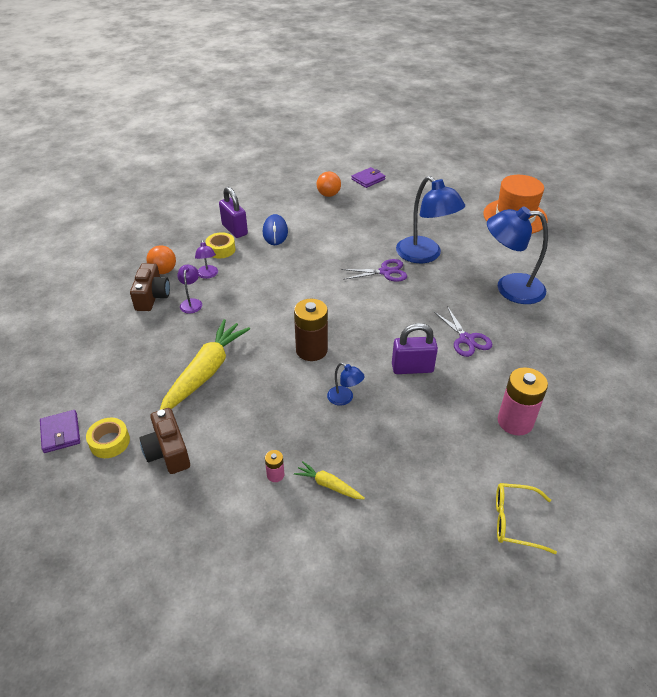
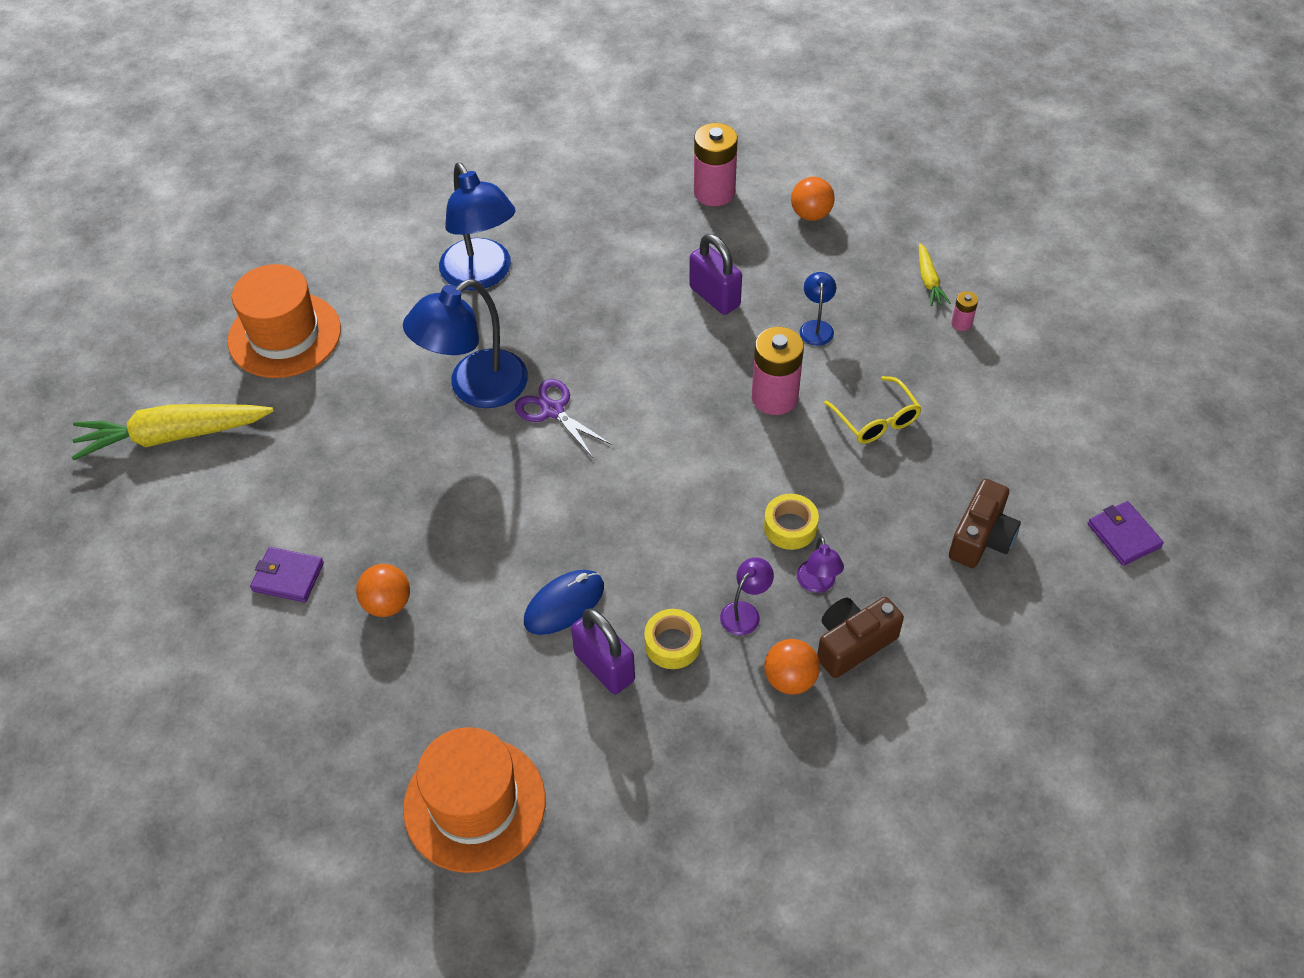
camera: 125 degrees left, 10 degrees up
purple wallet [40,410,80,453] -> purple wallet turned 60 degrees counterclockwise [1088,501,1164,566]
yellow tape [86,418,130,458] -> yellow tape moved to [764,494,819,550]
brown camera [140,408,190,474] -> brown camera moved to [949,479,1021,568]
yellow carrot [160,319,250,410] -> yellow carrot moved to [71,404,274,460]
purple lamp [177,265,202,313] -> purple lamp turned 60 degrees counterclockwise [797,536,844,593]
purple padlock [219,187,248,238] -> purple padlock turned 60 degrees counterclockwise [571,609,635,694]
brown battery [294,299,328,361] -> pink battery [752,327,804,415]
blue lamp [396,176,465,263] -> blue lamp turned 150 degrees counterclockwise [403,279,528,408]
purple scissors [434,306,492,357] -> none
yellow glasses [496,483,557,554] -> yellow glasses moved to [824,376,922,444]
none -> orange hat [403,727,546,873]
none -> orange ball [791,177,835,221]

